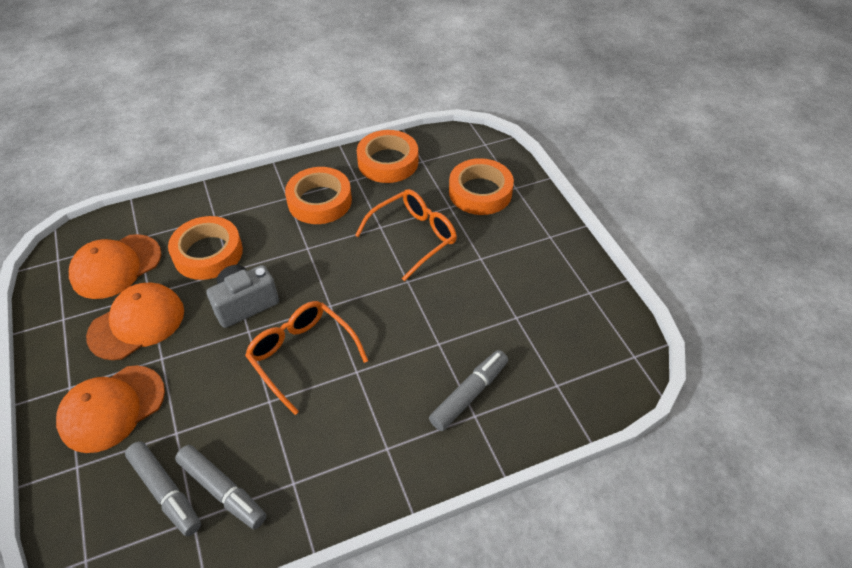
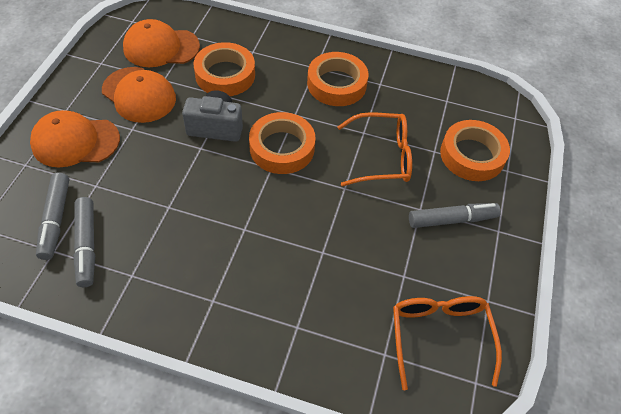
camera: 35 degrees right, 5 degrees up
orange cap [86,283,184,360] -> orange cap turned 45 degrees clockwise [102,67,176,123]
orange glasses [245,301,368,415] -> orange glasses moved to [393,296,502,391]
orange tape [357,130,418,183] -> orange tape moved to [249,112,316,174]
grey marker [429,350,508,431] -> grey marker moved to [409,203,501,228]

